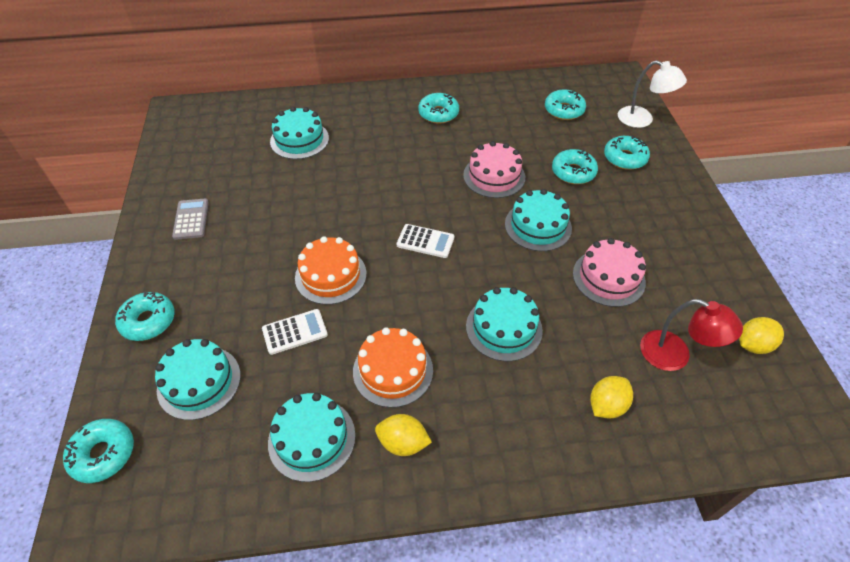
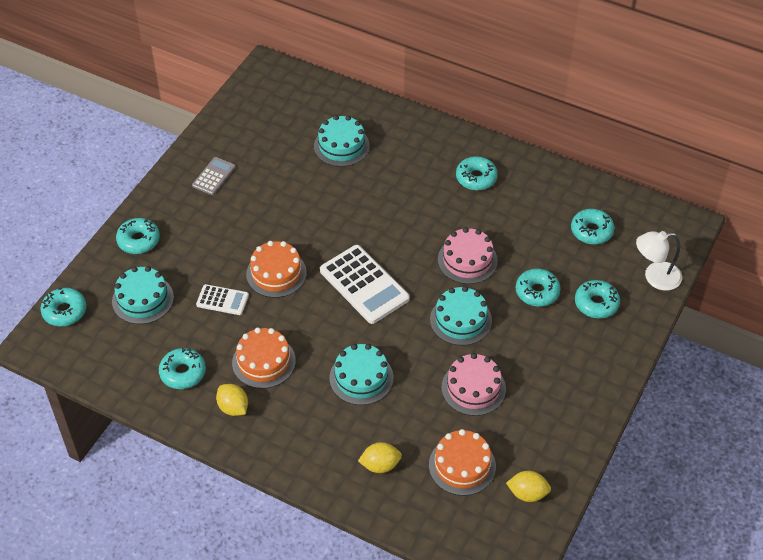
camera: 35 degrees right, 0 degrees up
turquoise cake [268,393,356,482] -> turquoise donut [159,348,206,389]
white calculator [397,224,455,258] -> white calculator [320,245,410,324], size x1.85
white lamp [618,60,687,128] -> white lamp turned 105 degrees clockwise [636,231,682,291]
red lamp [640,299,743,371] -> orange cake [429,429,496,496]

